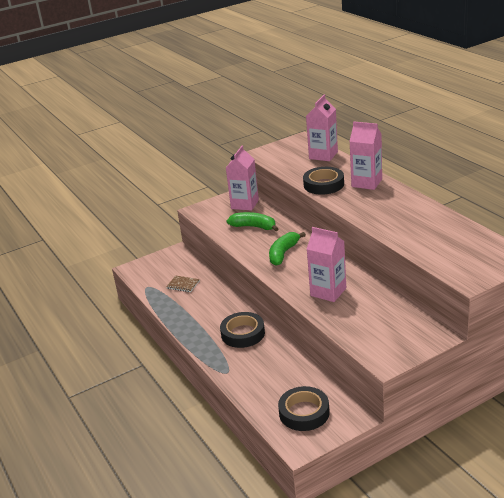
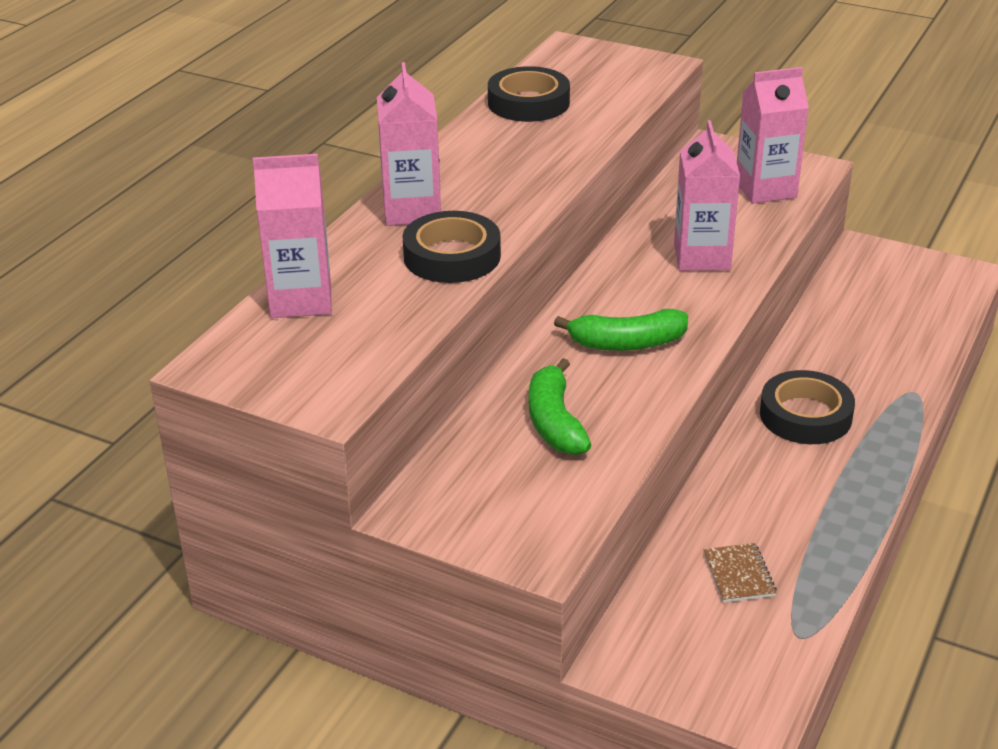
camera: 125 degrees left, 5 degrees up
pink carton [226,145,259,211] -> pink carton moved to [737,67,809,203]
black tape [278,386,330,431] -> black tape moved to [488,66,570,122]

